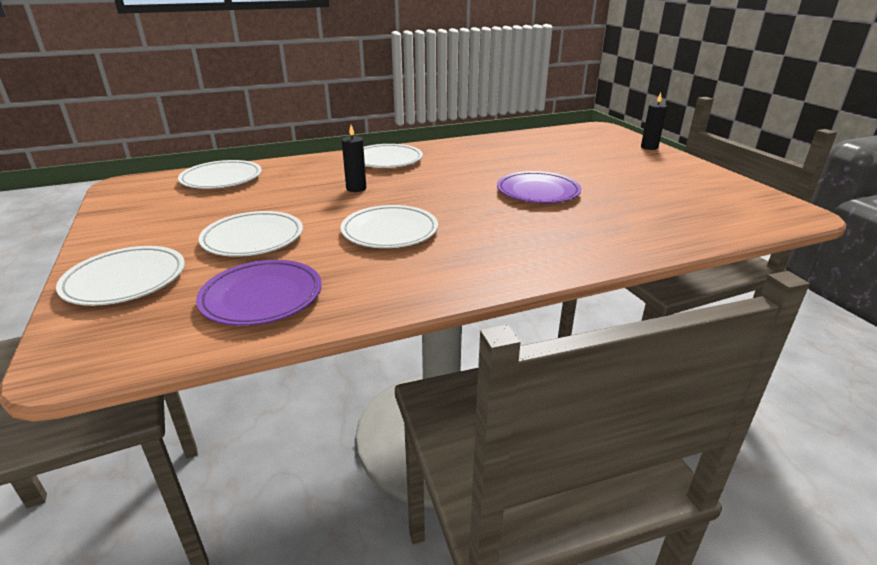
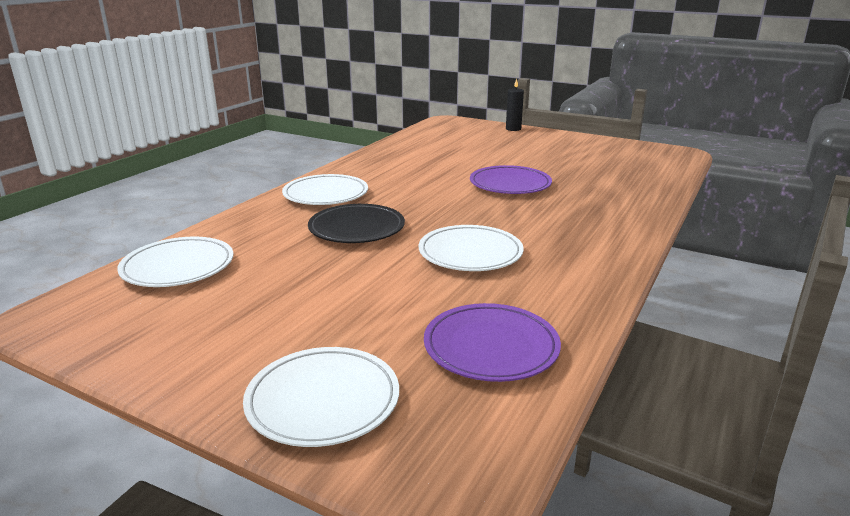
camera: 40 degrees left, 5 degrees down
white plate [198,211,303,257] -> none
black candle [342,125,366,192] -> black plate [308,204,405,243]

